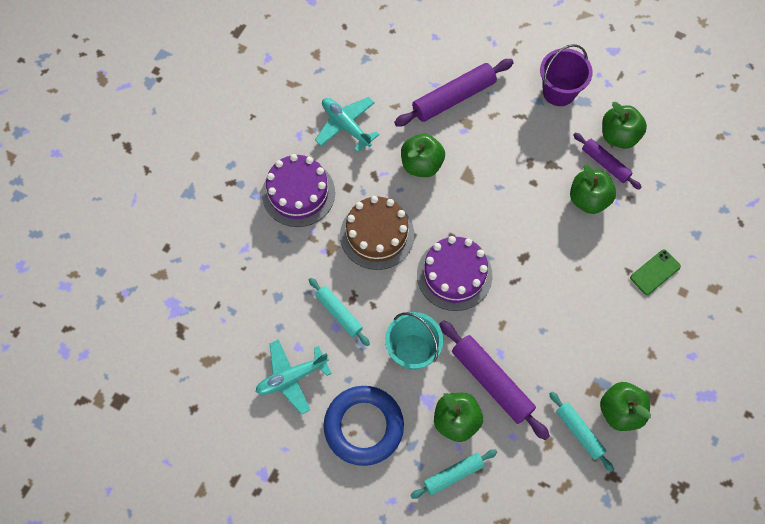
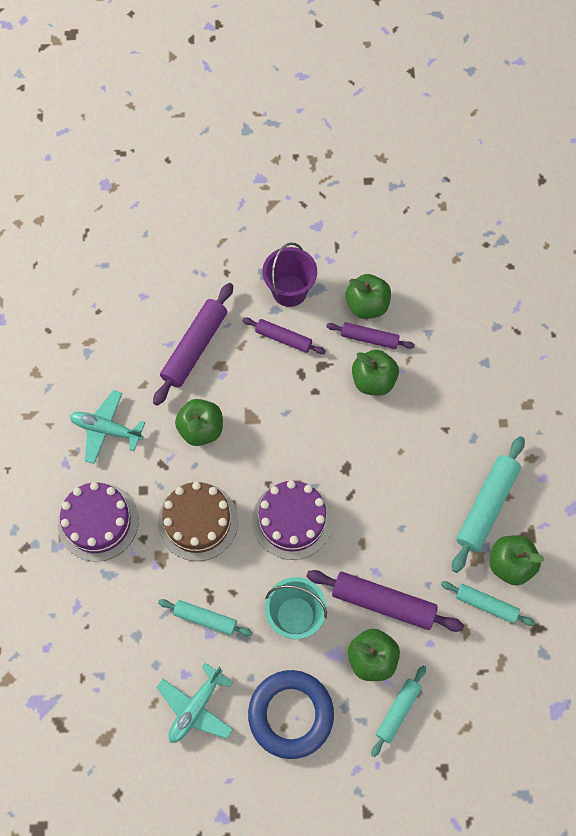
camera: 30 degrees left, 0 degrees up
green phone [630,249,681,295] -> none
none -> purple rolling pin [242,317,326,354]
none -> turquoise rolling pin [452,436,525,573]

